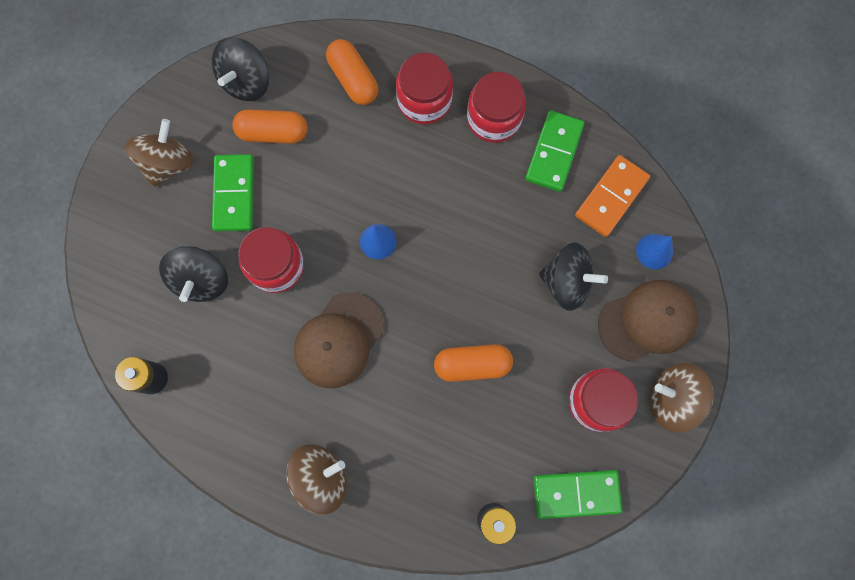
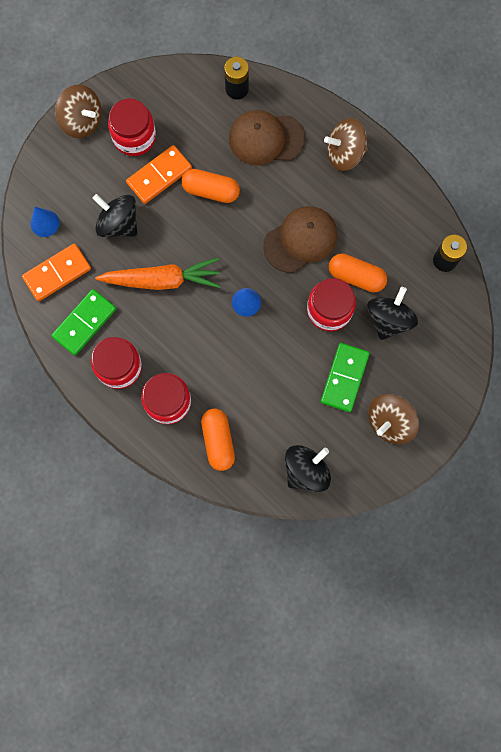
camera: 160 degrees left, 0 degrees up
orange capsule [232,109,307,144] -> orange capsule moved to [329,253,387,292]
green domino [533,470,622,519] -> none
brown cap [598,280,698,362] -> brown cap moved to [229,110,305,165]
none -> orange carrot [95,258,220,290]
none -> orange domino [126,145,192,204]

